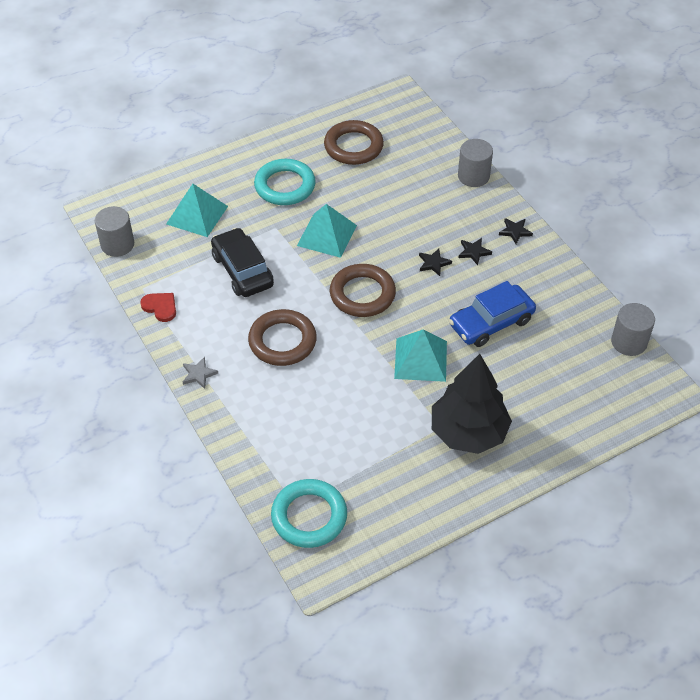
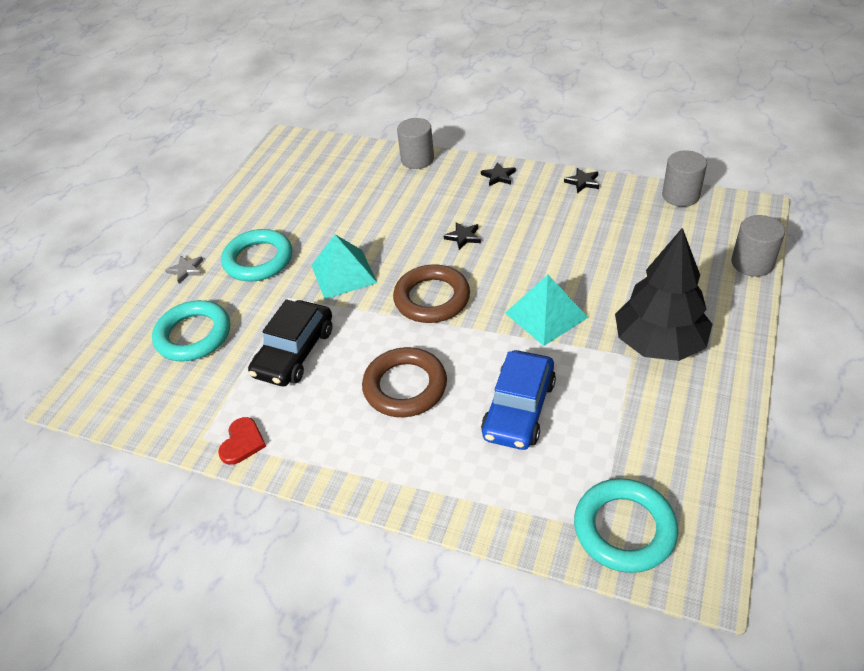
camera: 35 degrees left, 5 degrees down
grey cylinder [95,206,134,257] -> grey cylinder moved to [731,215,785,277]
red heart [140,293,176,322] -> red heart turned 105 degrees clockwise [218,417,266,465]
turquoise pyramid [166,184,228,237] -> turquoise ring [152,300,230,361]
grey star [183,357,218,389] -> grey star moved to [165,255,203,284]
black car [211,228,274,297] -> black car turned 90 degrees counterclockwise [248,299,332,386]
brown ring [324,120,384,165] -> none
blue car [449,281,536,347] -> blue car moved to [481,350,556,450]
black star [458,238,492,265] -> black star moved to [564,168,599,193]

